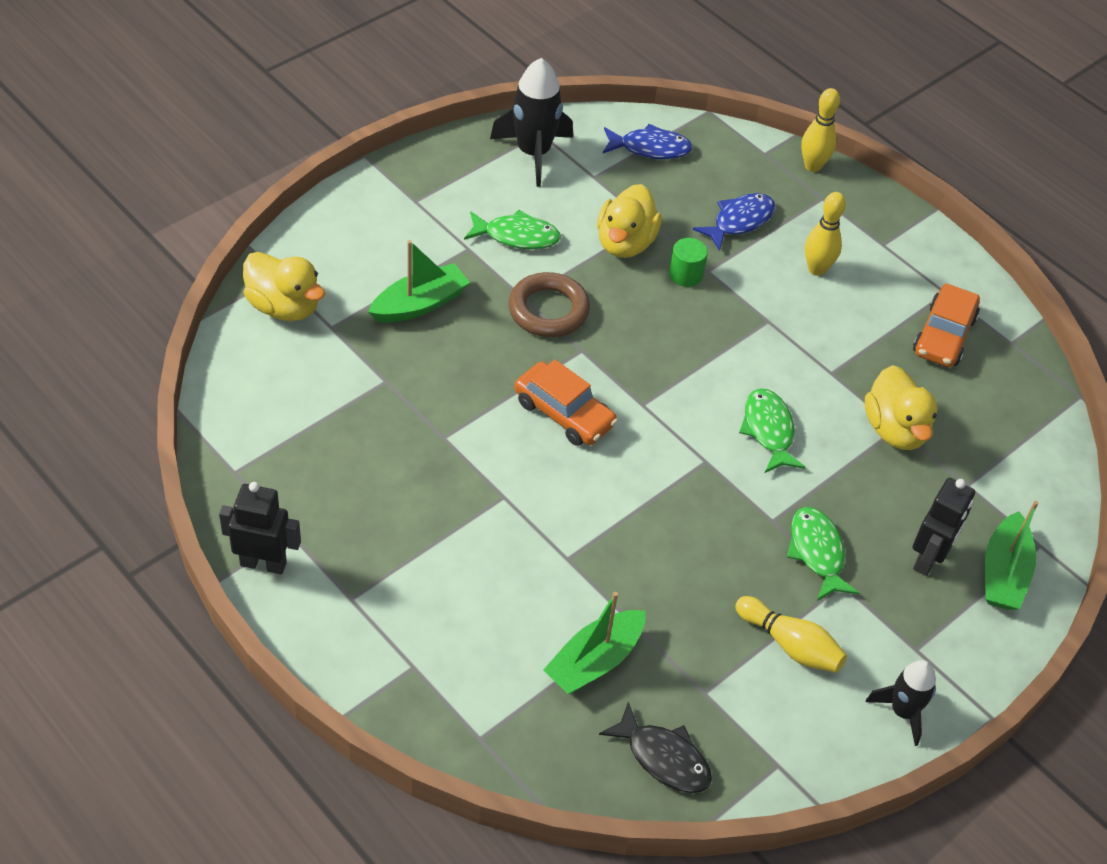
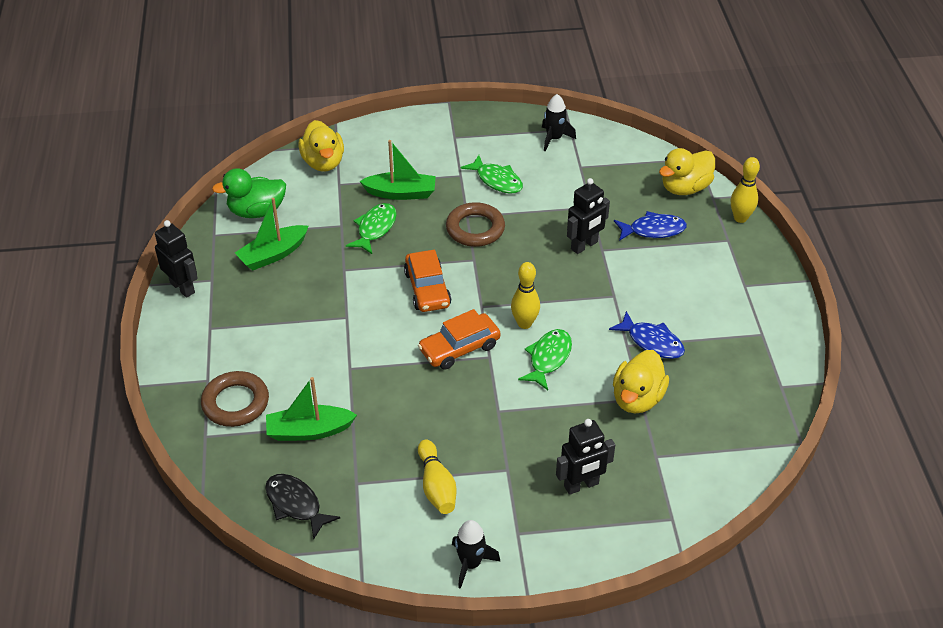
camera: 40 degrees right, 5 degrees down
black rocket [490,58,573,187] -> black rocket [542,94,576,151], size x0.63
yellow duck [597,184,662,258] -> yellow duck moved to [659,148,715,195]
black fish [599,702,712,793] -> black fish turned 150 degrees clockwise [265,474,340,540]
blue fish [603,124,693,159] -> blue fish moved to [609,311,685,359]
green cylinder [669,238,708,287] -> black robot [567,178,610,254]
green fish [787,507,859,601] -> green fish moved to [346,203,397,254]
yellow bowling pin [805,192,846,276] -> yellow bowling pin moved to [511,262,540,329]
orange car [913,283,980,367] -> orange car moved to [418,309,501,370]
green boat [985,501,1038,610] -> green boat moved to [235,198,309,270]
none -> brown ring [201,371,269,427]
none -> green duck [212,168,286,218]

